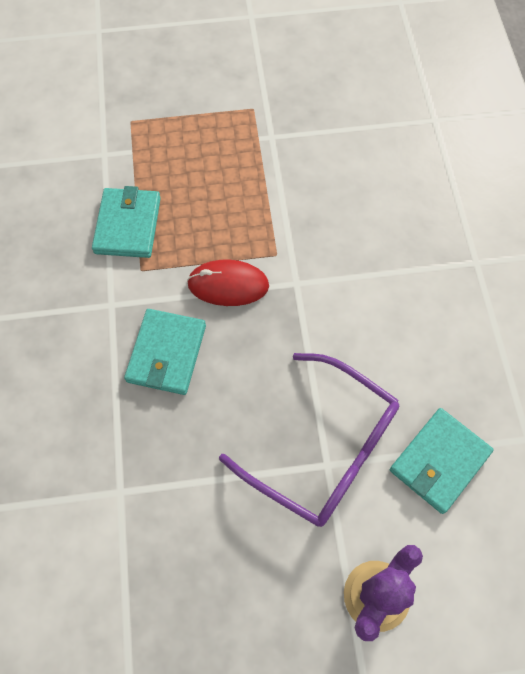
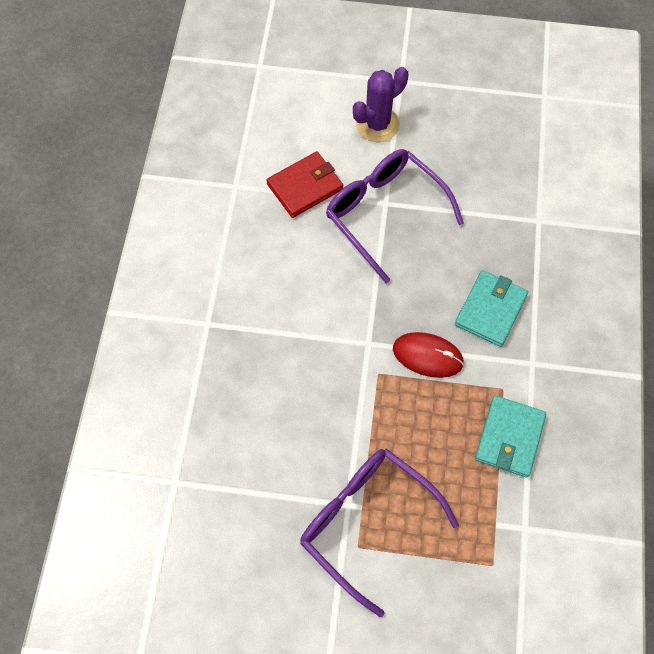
camera: 165 degrees left, 0 degrees up
turquoise wallet [390,408,493,514] -> red wallet [266,152,343,218]
none -> purple glasses [300,449,459,617]

